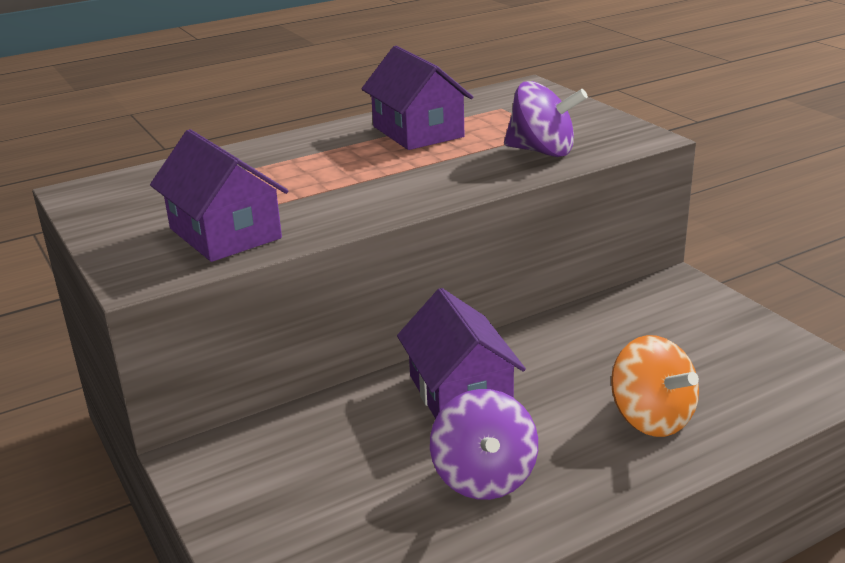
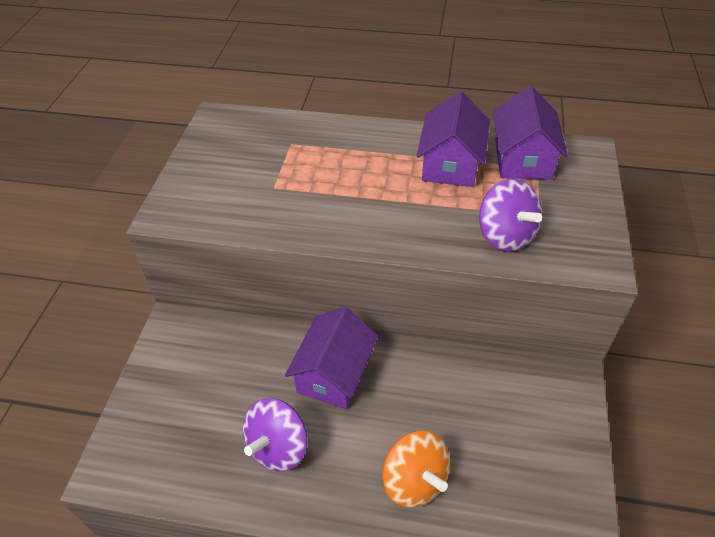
camera: 40 degrees right, 20 degrees up
purple house [150,129,288,262] -> purple house moved to [493,86,568,180]
orange spinning top [611,335,699,437] -> orange spinning top turned 45 degrees counterclockwise [382,430,450,508]

